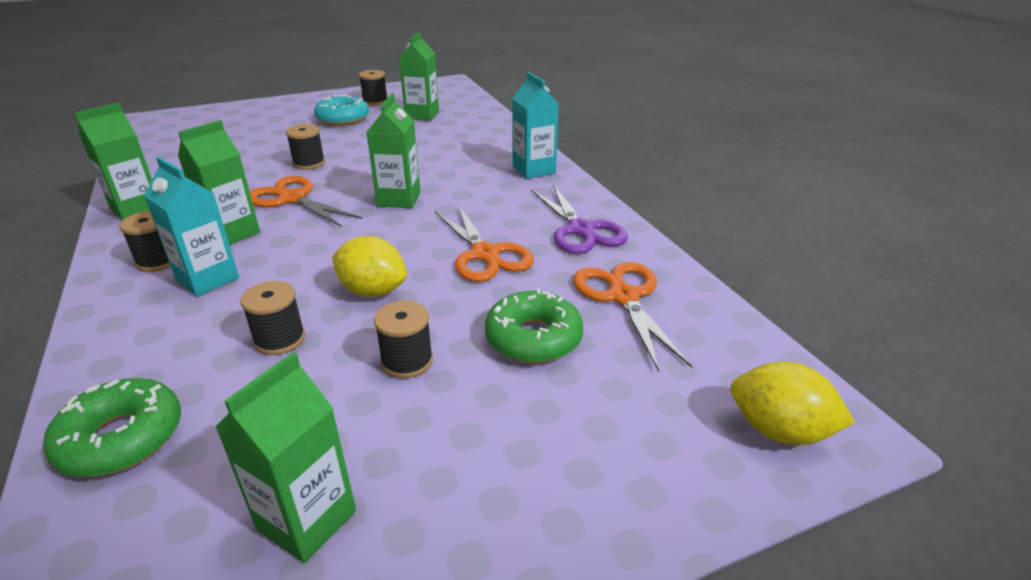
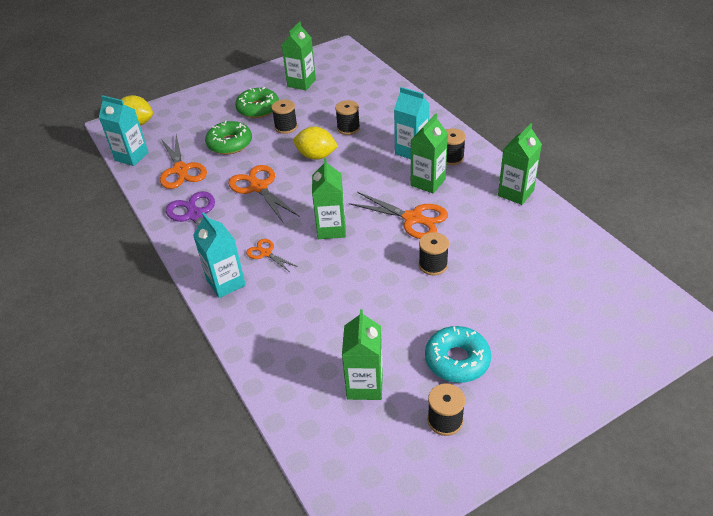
camera: 175 degrees right, 10 degrees up
green donut [43,378,181,477] -> green donut moved to [235,87,279,118]
none -> turquoise carton [99,95,149,166]
none -> orange scissors [246,239,298,272]

